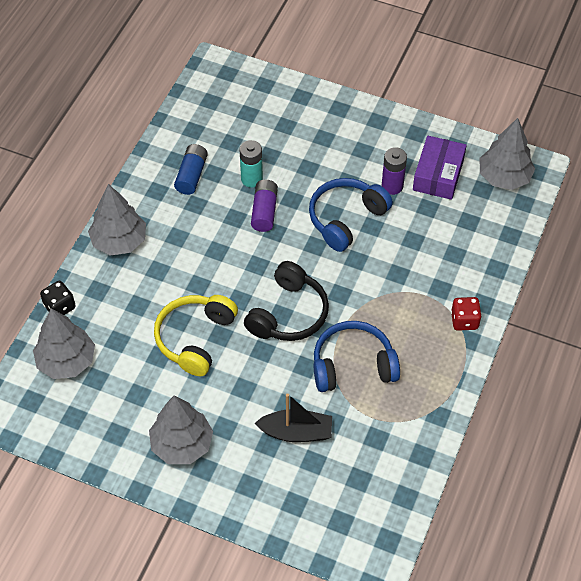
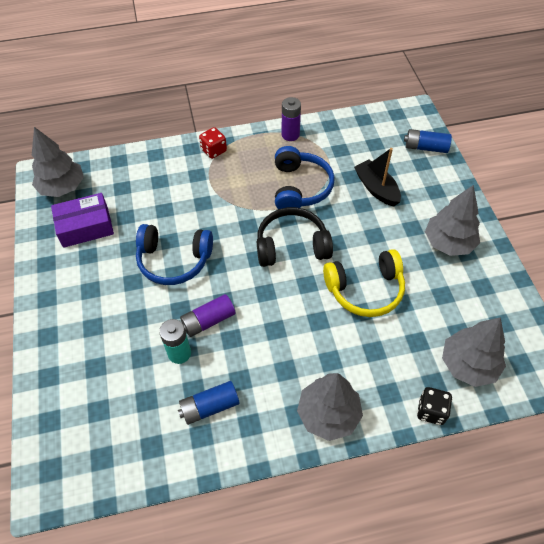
camera: 125 degrees left, 0 degrees up
blue headphones [314,321,400,392] -> blue headphones turned 135 degrees counterclockwise [275,146,335,209]
purple battery [382,147,407,195] -> purple battery moved to [282,97,301,141]
none -> blue battery [404,129,452,153]

